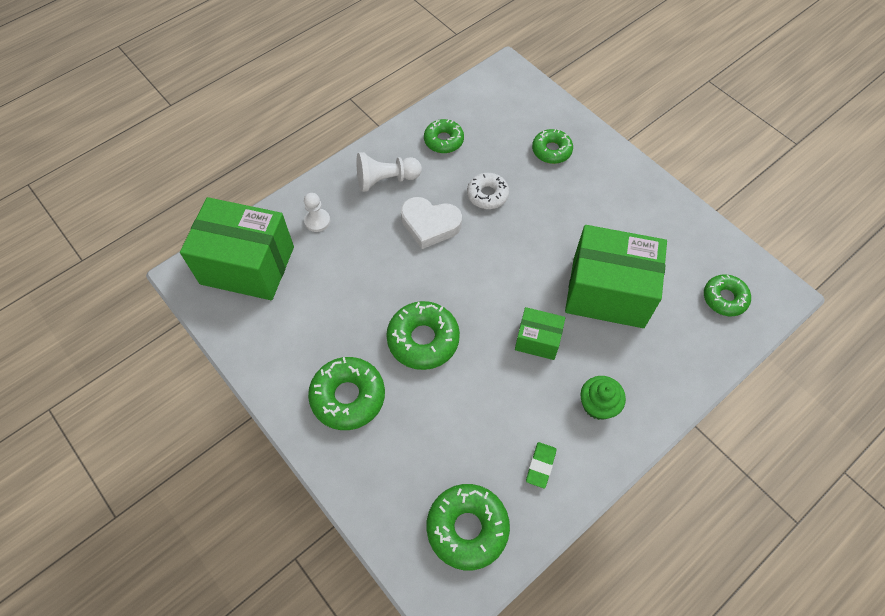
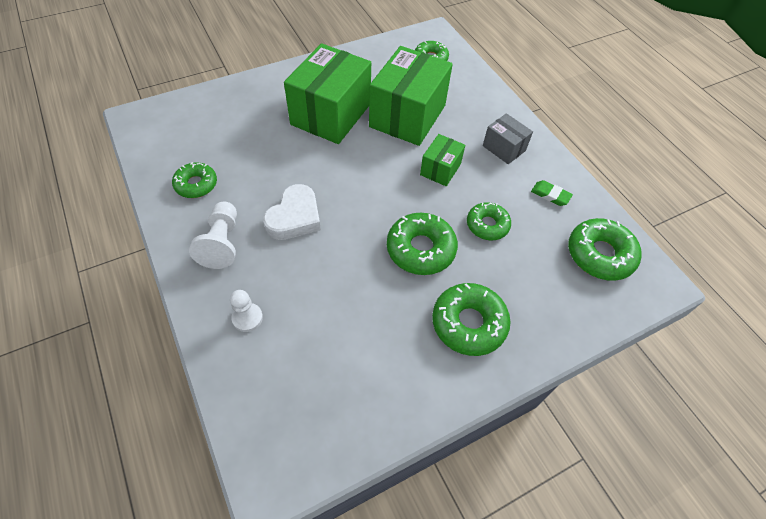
camera: 80 degrees left, 5 degrees down
green box [180,197,294,300] -> green box moved to [284,43,371,144]
white donut [467,173,509,209] -> none
green donut [532,129,573,164] -> green donut moved to [467,202,511,241]
green cupcake [580,376,626,420] -> grey box [483,113,533,164]

